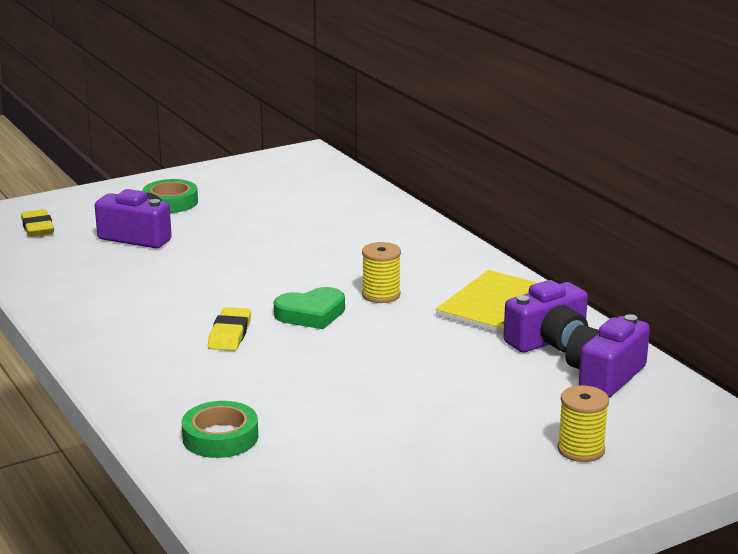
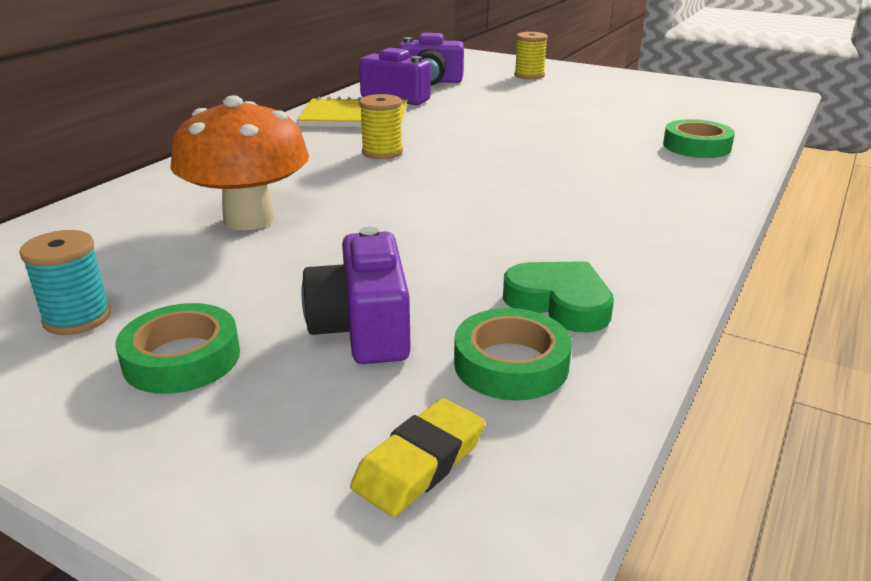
camera: 120 degrees left, 5 degrees up
yellow eraser [208,307,251,351] -> none
green heart [274,287,345,329] -> green heart moved to [503,261,614,333]
none -> turquoise spool [19,230,111,335]
none -> orange mushroom [170,96,309,230]
none -> green tape [454,308,572,400]

